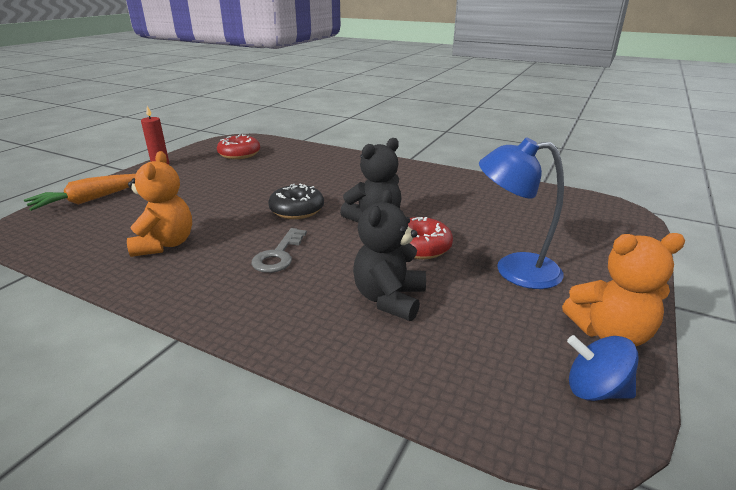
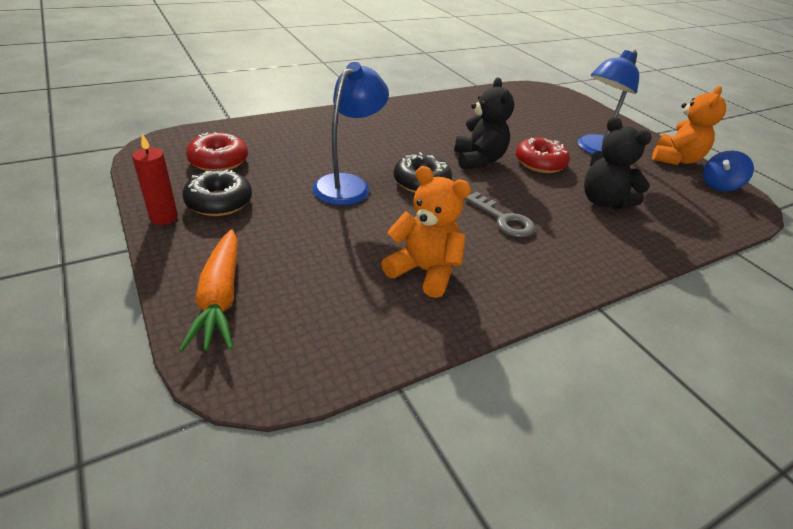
camera: 60 degrees left, 10 degrees up
none -> black donut [182,169,252,216]
none -> blue lamp [313,62,389,205]

